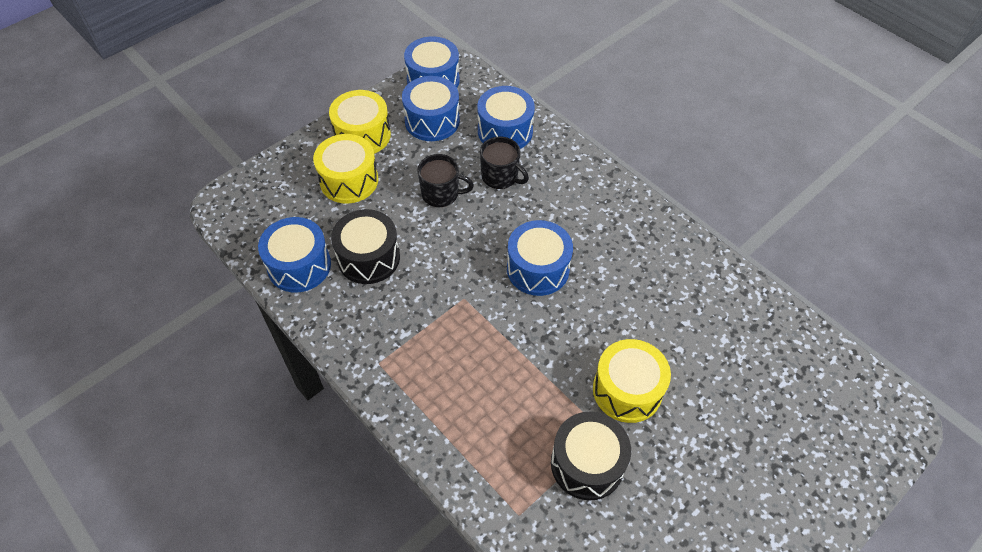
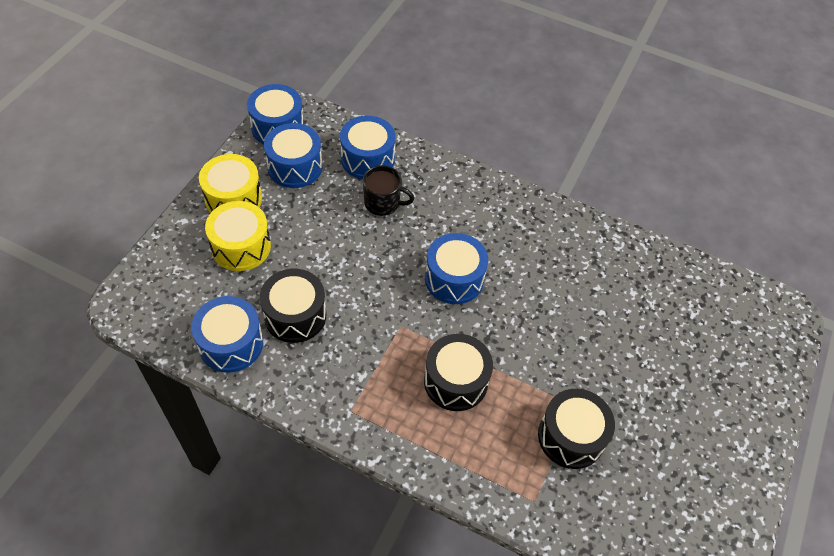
camera: 25 degrees left, 0 degrees up
black mug [417,154,474,207] -> none
yellow drum [593,339,671,423] -> none
none -> black drum [424,334,493,411]

